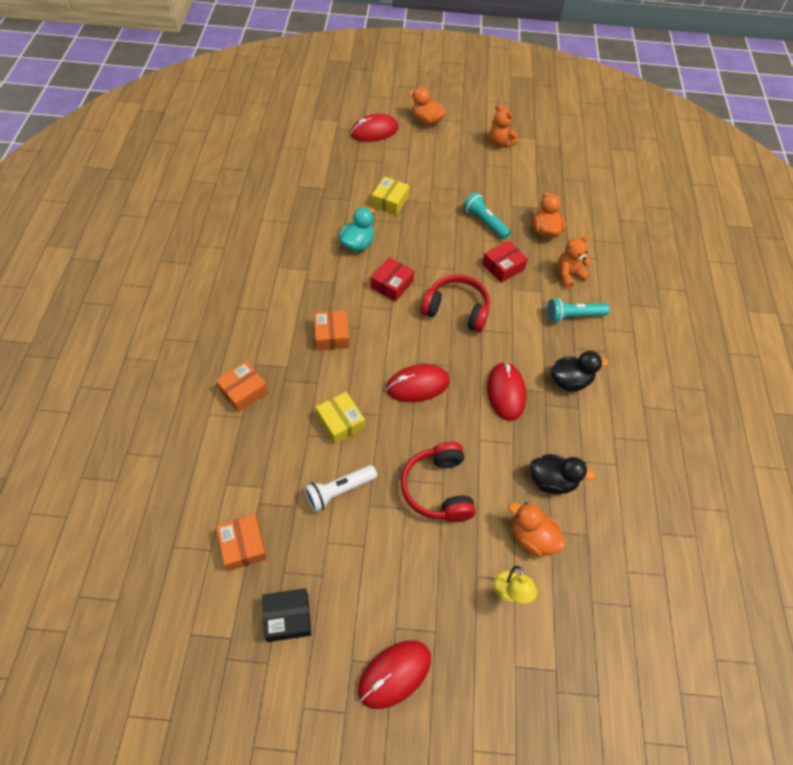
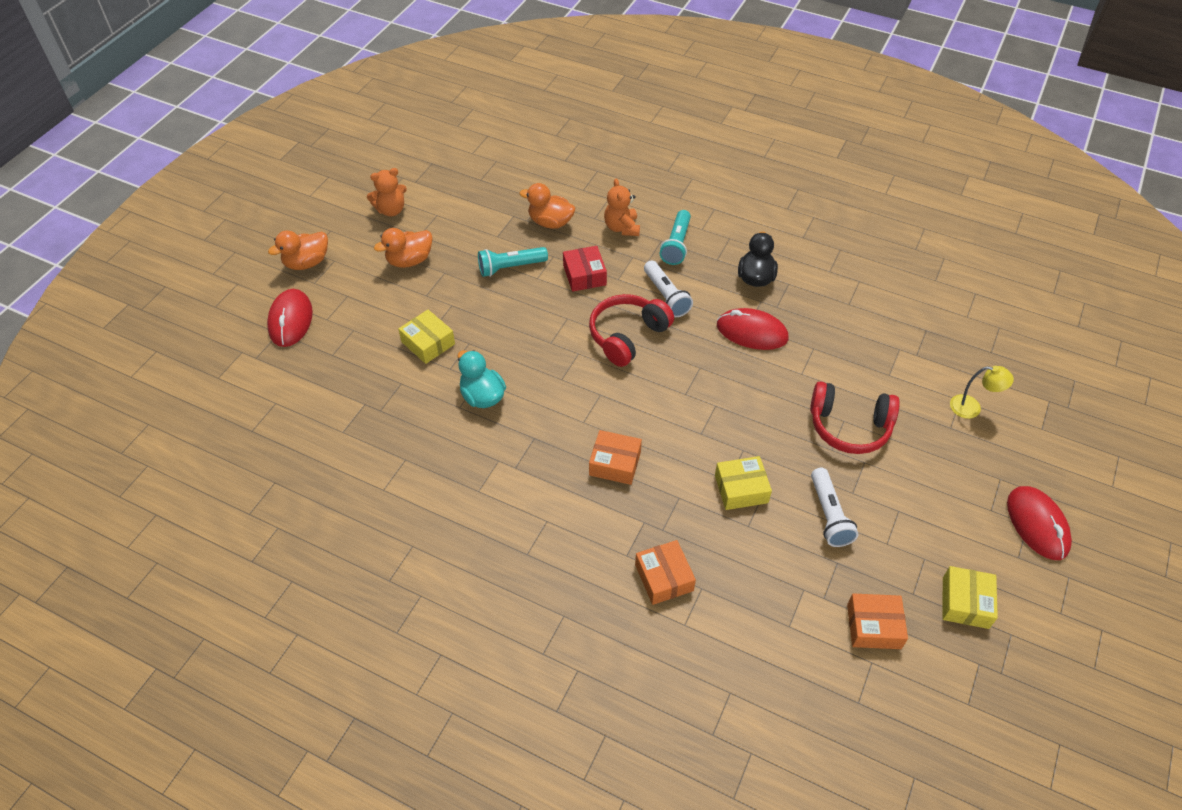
camera: 65 degrees left, 5 degrees down
black box [262,588,311,642] -> yellow box [942,566,998,629]
red box [371,257,414,302] -> none
red mouse [386,364,450,402] -> none
orange duck [508,502,566,557] -> orange duck moved to [374,228,433,268]
black duck [530,454,595,494] -> none
none -> white flashlight [644,261,693,317]

